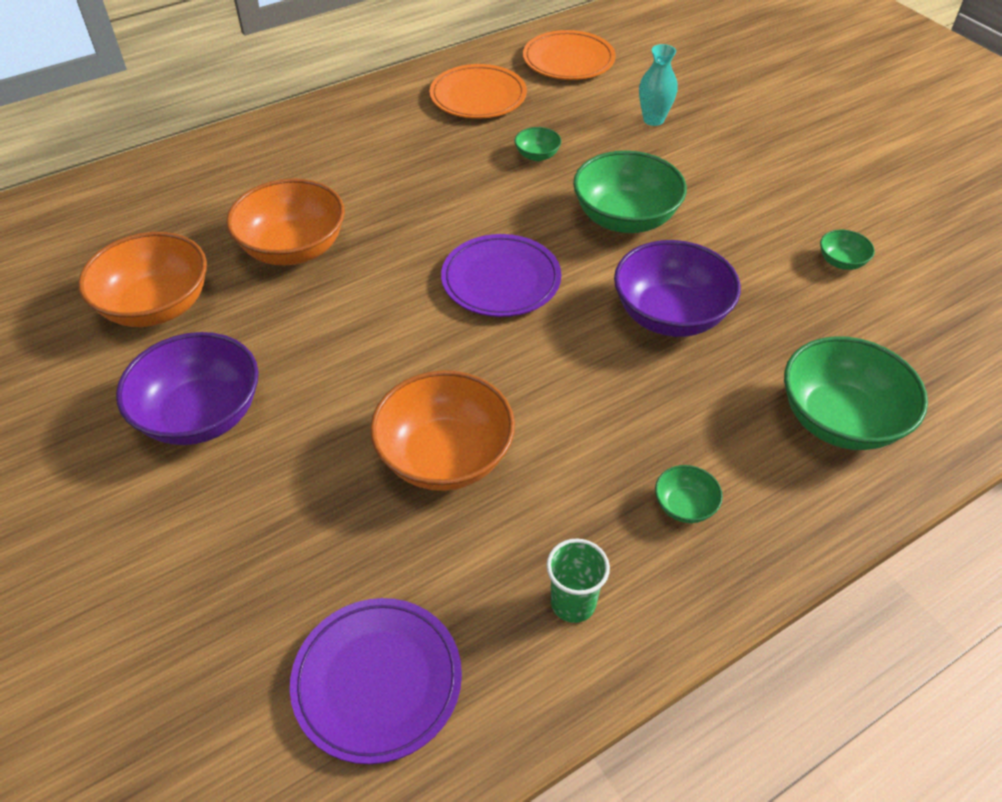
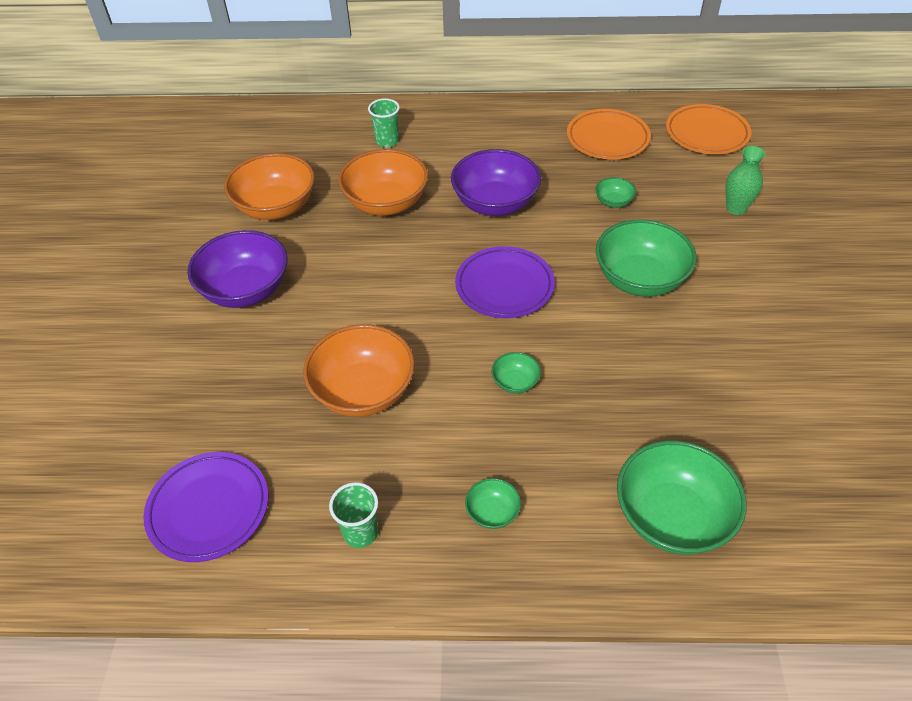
camera: 35 degrees right, 0 degrees up
purple bowl [614,240,741,337] -> purple bowl moved to [451,149,541,216]
turquoise vase [639,44,678,126] -> green vase [725,146,766,215]
green bowl [820,230,875,270] -> green bowl moved to [492,352,541,394]
none -> green cup [368,98,400,147]

